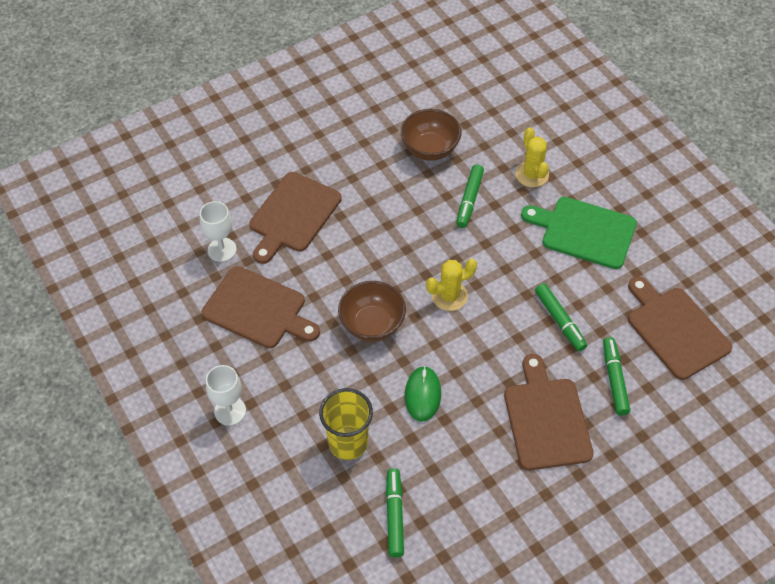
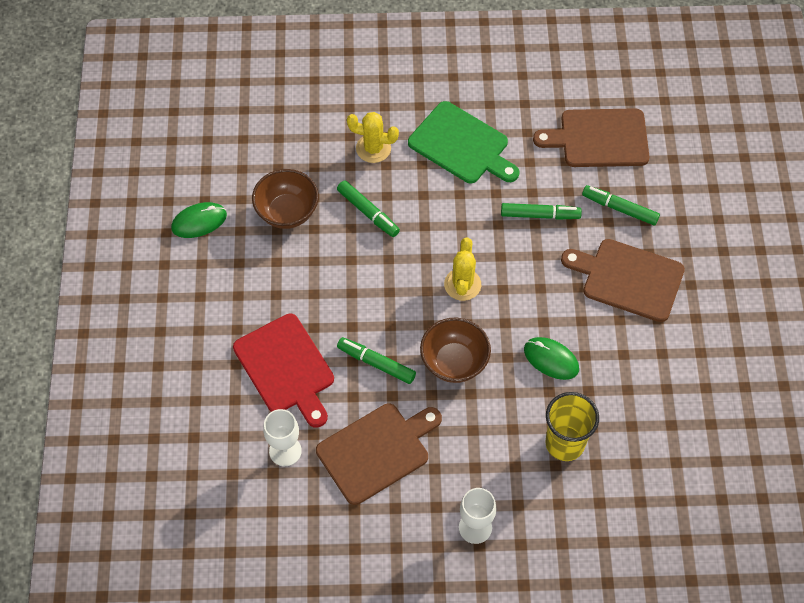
camera: 60 degrees left, 5 degrees up
brown cutting board [249,172,342,264] -> red cutting board [233,314,334,428]
green marker [386,468,404,557] -> green marker moved to [337,337,416,384]
green cutting board [521,197,637,269] -> green cutting board turned 105 degrees counterclockwise [408,101,519,183]
none -> green mouse [171,202,227,238]

